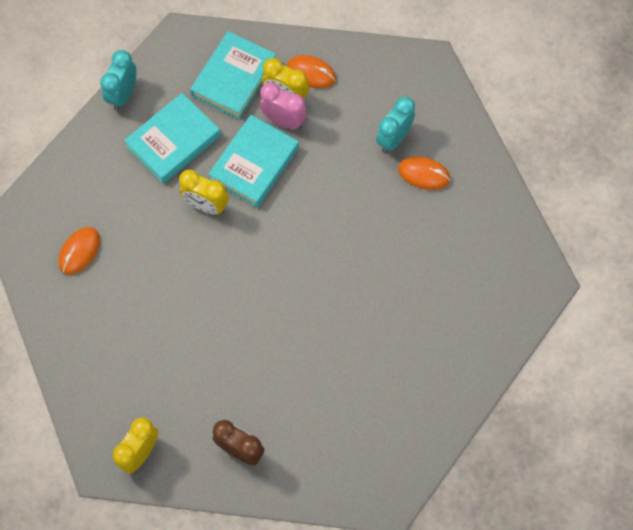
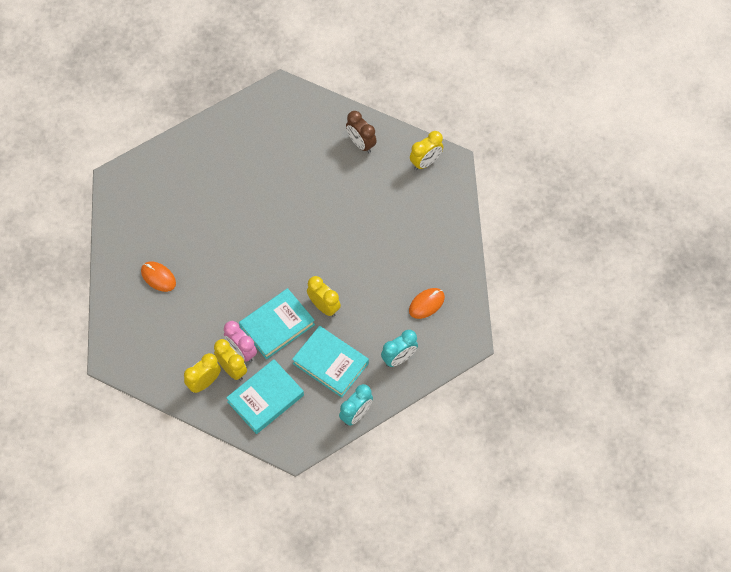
camera: 160 degrees left, 5 degrees down
turquoise book [124,93,221,184] -> turquoise book turned 60 degrees clockwise [292,326,369,398]
orange mouse [287,55,336,88] -> yellow clock [184,353,221,393]
turquoise clock [376,96,415,153] -> turquoise clock moved to [381,330,418,367]

